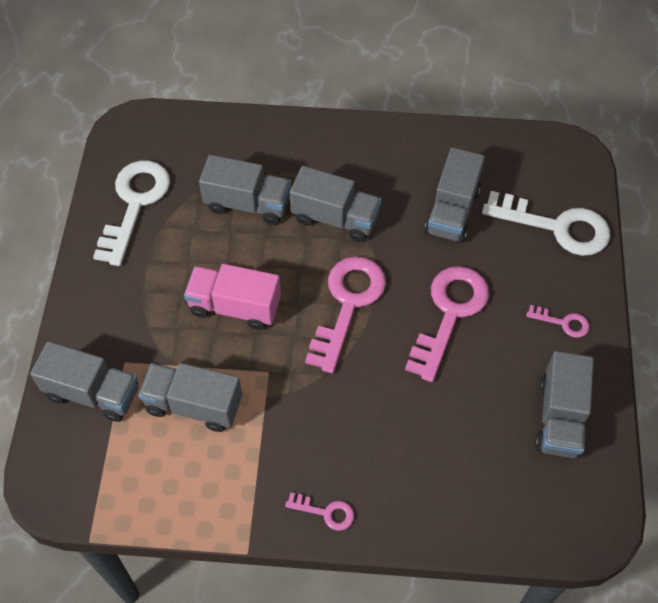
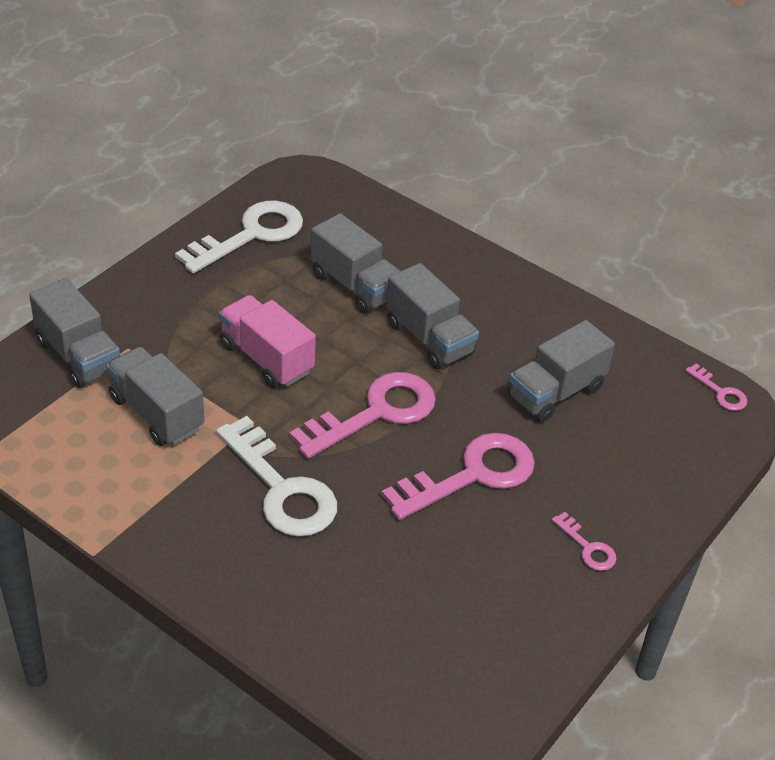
camera: 30 degrees right, 15 degrees down
pink key [285,493,354,531] -> pink key moved to [685,363,747,411]
white key [482,191,610,256] -> white key moved to [216,416,337,537]
grey truck [535,351,594,458] -> none

